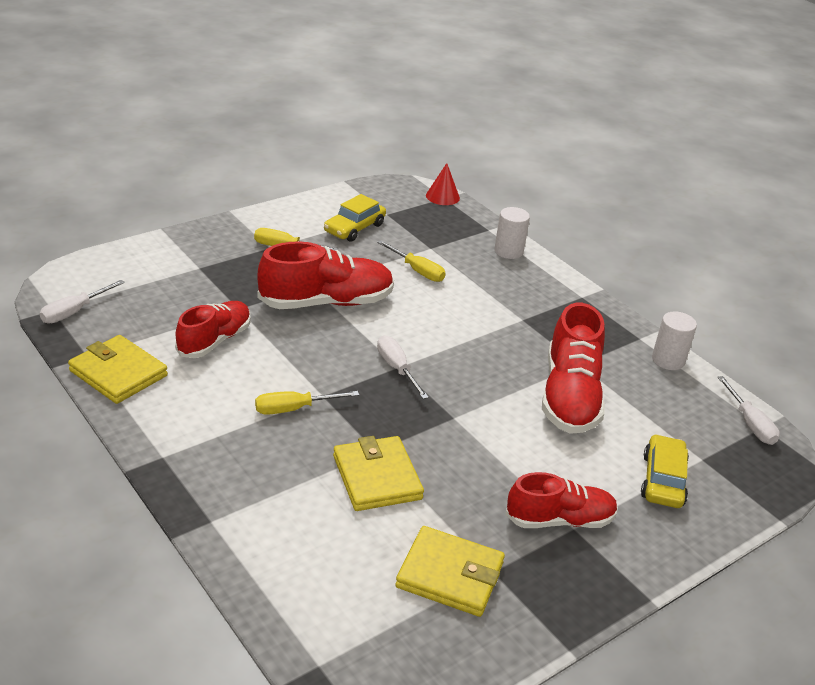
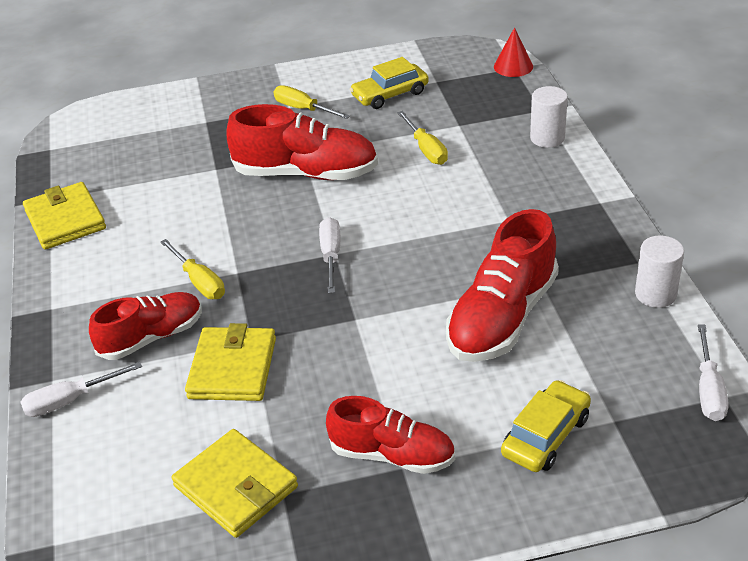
camera: 30 degrees right, 5 degrees up
white screwdriver [39,280,125,324] -> white screwdriver moved to [21,362,142,417]
red shoe [175,301,251,358] -> red shoe moved to [89,292,202,360]
yellow screwdriver [255,391,359,415] -> yellow screwdriver turned 135 degrees counterclockwise [160,239,225,299]

